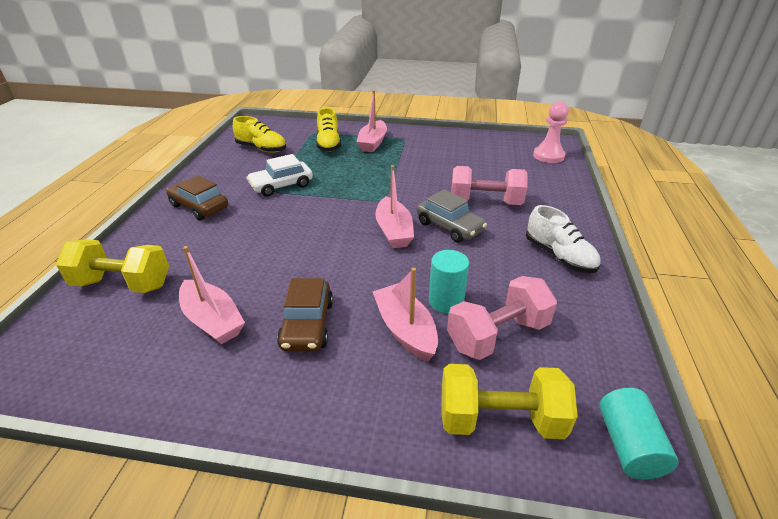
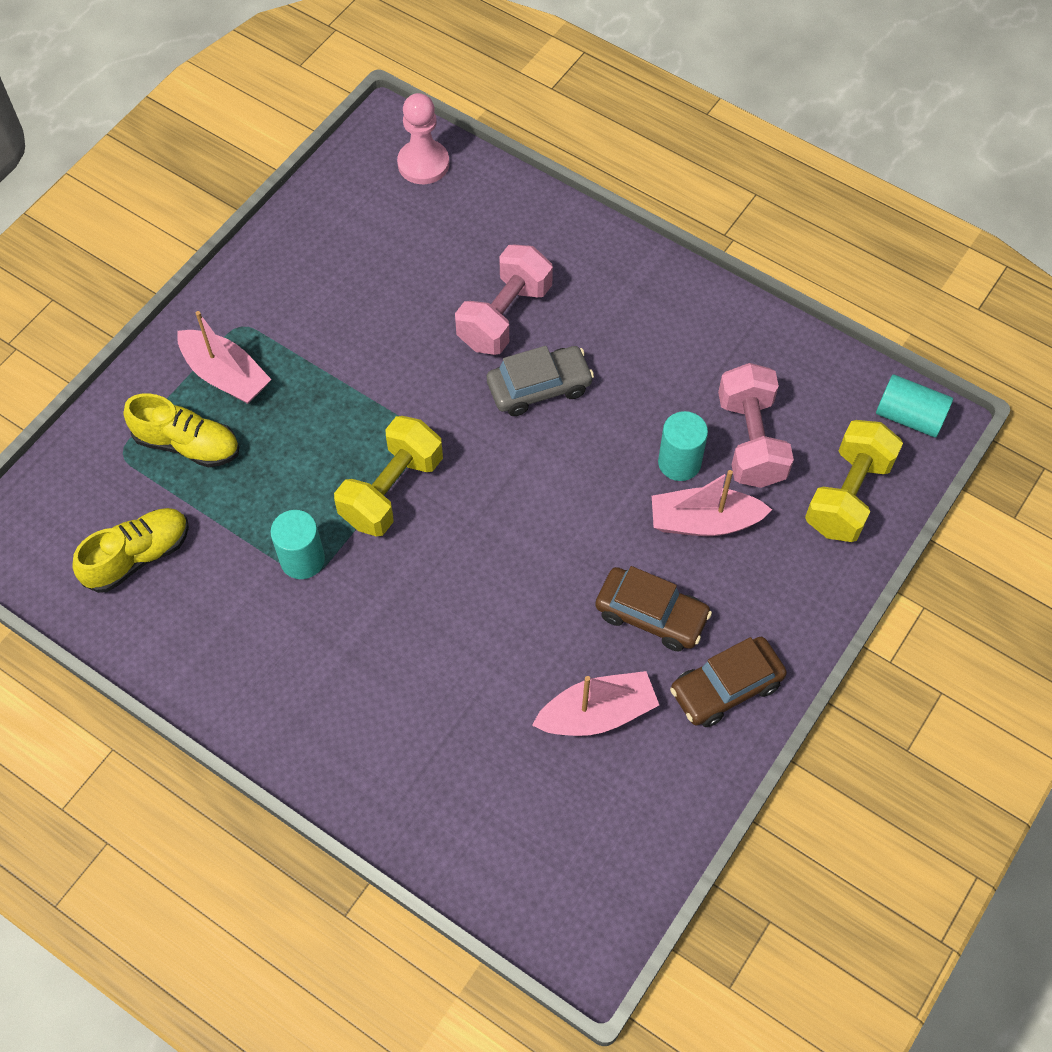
camera: 65 degrees left, 25 degrees up
yellow dumbbell [56,239,169,293] -> yellow dumbbell moved to [334,416,443,536]
brown car [166,176,228,220] -> brown car moved to [670,637,787,727]
white car [246,154,313,197] -> turquoise cylinder [270,510,325,579]
pink boat [375,165,414,248] -> none
white shoe [526,205,600,273] -> none

